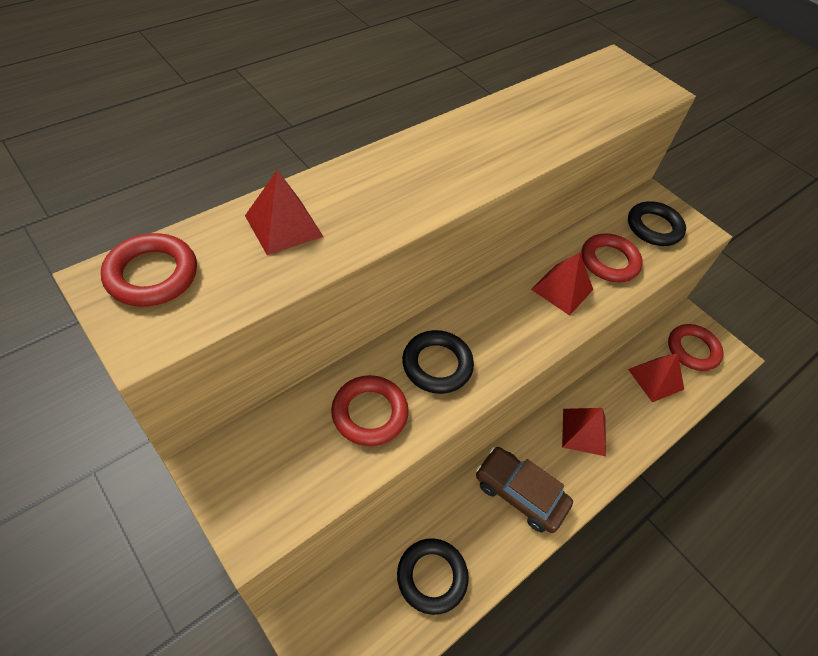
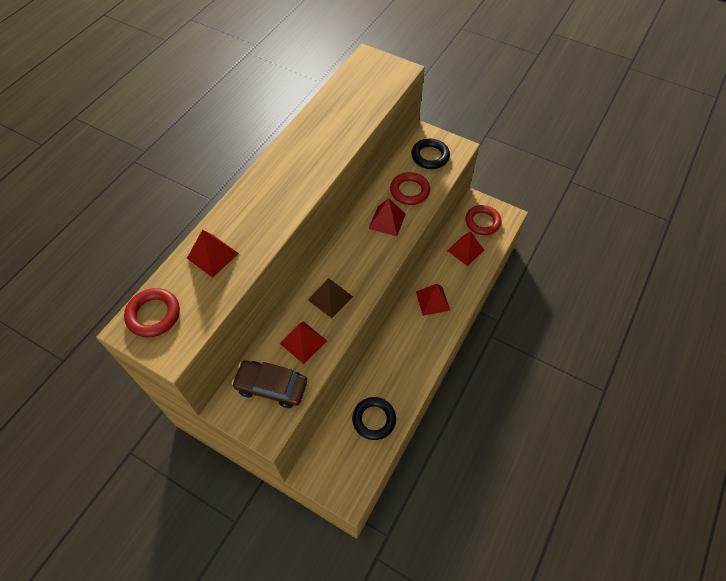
camera: 15 degrees left, 5 degrees up
red ring [331,375,409,446] -> red pyramid [280,321,327,364]
black ring [402,330,474,394] -> brown pyramid [308,278,353,318]
brown car [476,447,573,533] -> brown car moved to [232,361,307,408]

